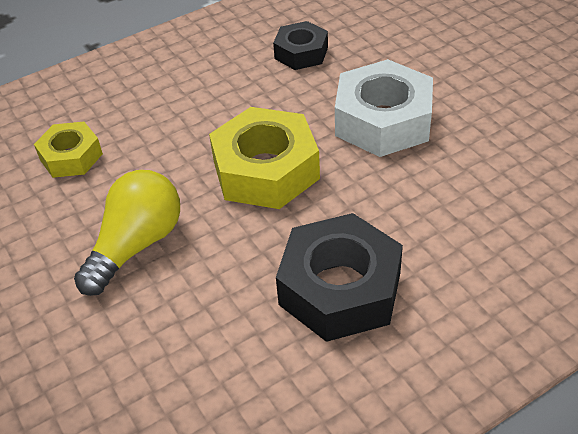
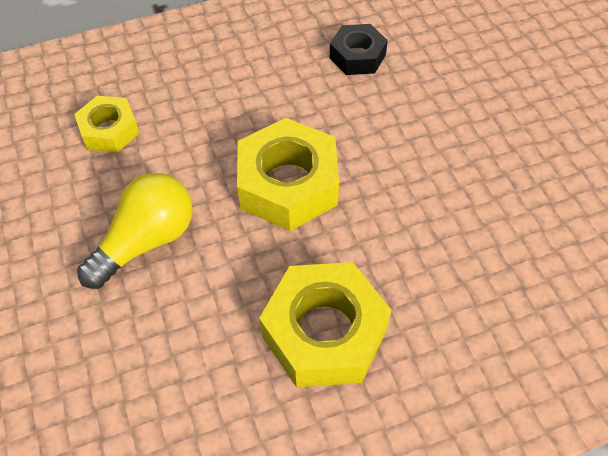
camera: 10 degrees right, 10 degrees up
black nut [276,213,403,342] -> yellow nut [259,262,391,387]
white nut [335,59,433,157] -> none

